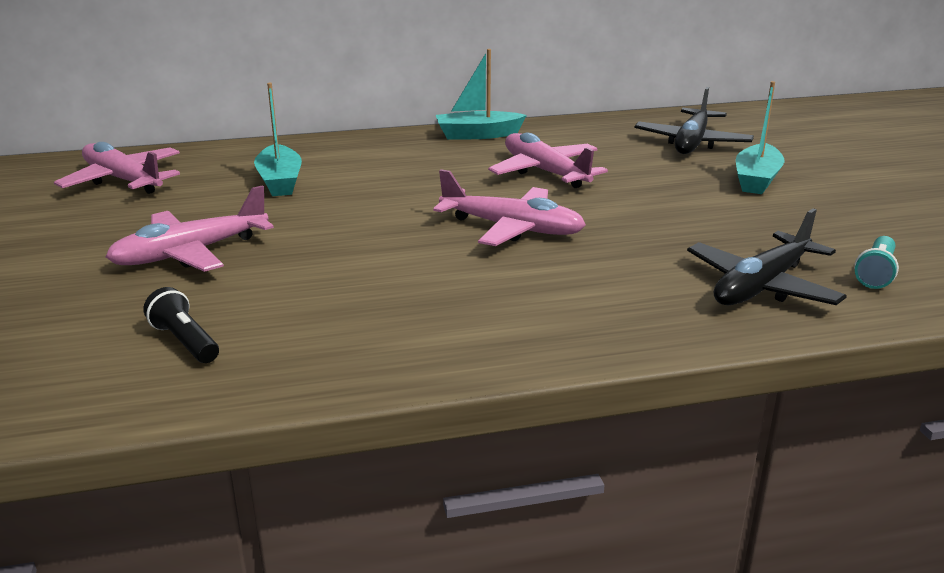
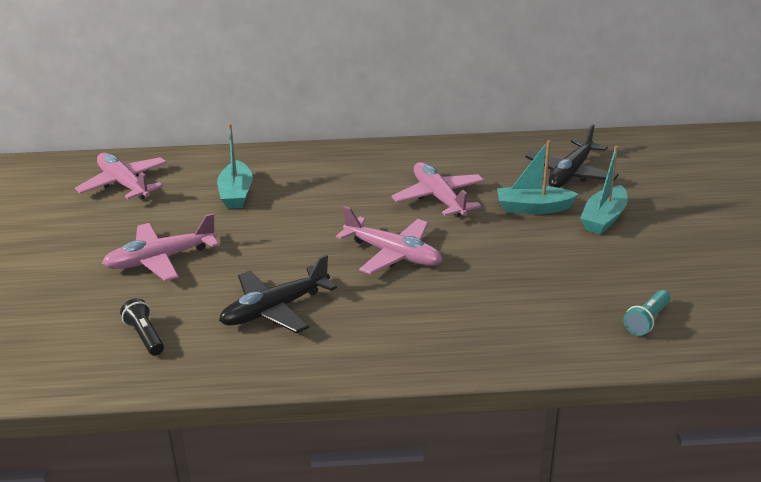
camera: 10 degrees right, 5 degrees up
turquoise boat [436,49,527,139] -> turquoise boat moved to [497,140,579,214]
black plane [687,209,847,306] -> black plane moved to [219,254,337,333]

